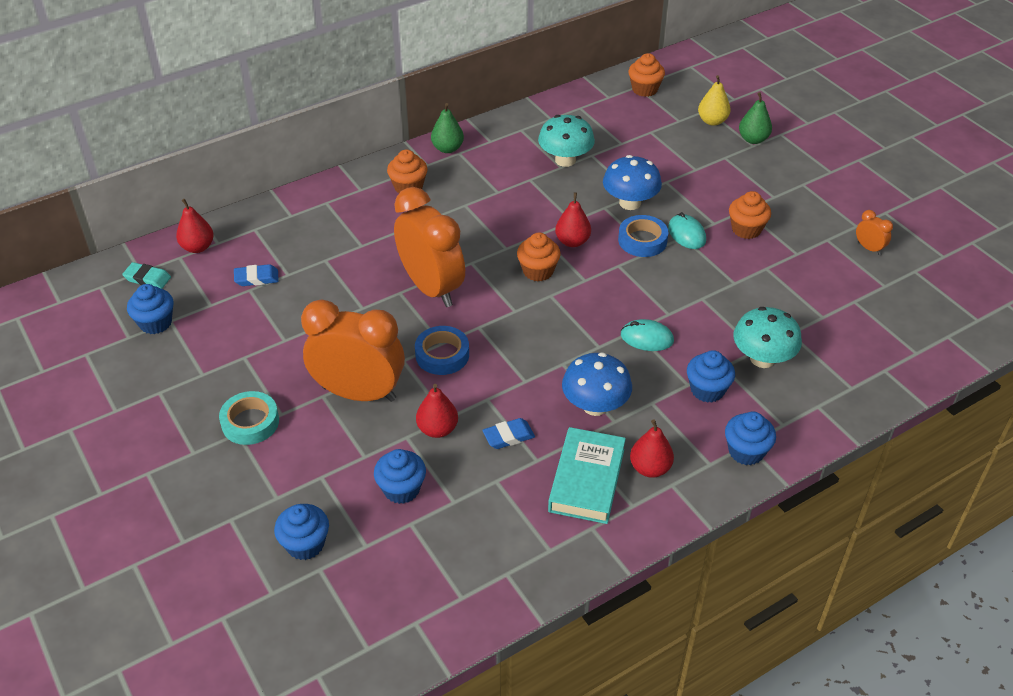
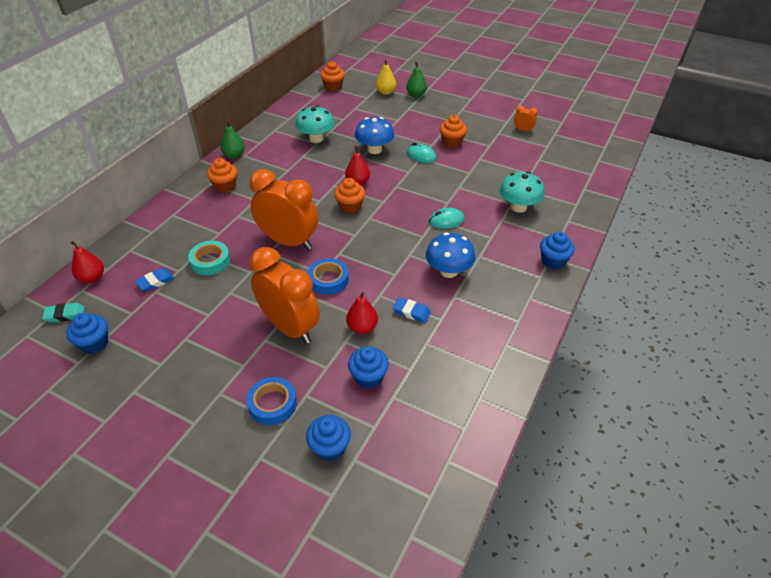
camera: 30 degrees left, 0 degrees up
turquoise tape [219,391,279,445] -> turquoise tape moved to [188,241,230,275]
orange clock [301,299,405,402] -> orange clock turned 60 degrees clockwise [249,247,320,344]
blue eraser [483,418,535,449] -> blue eraser turned 75 degrees clockwise [393,297,431,323]
turquoise book [548,427,626,524] -> none
blue tape [618,215,669,257] -> blue tape moved to [246,377,297,425]
red pear [630,419,674,478] -> none
blue cupcake [687,350,735,403] -> none

